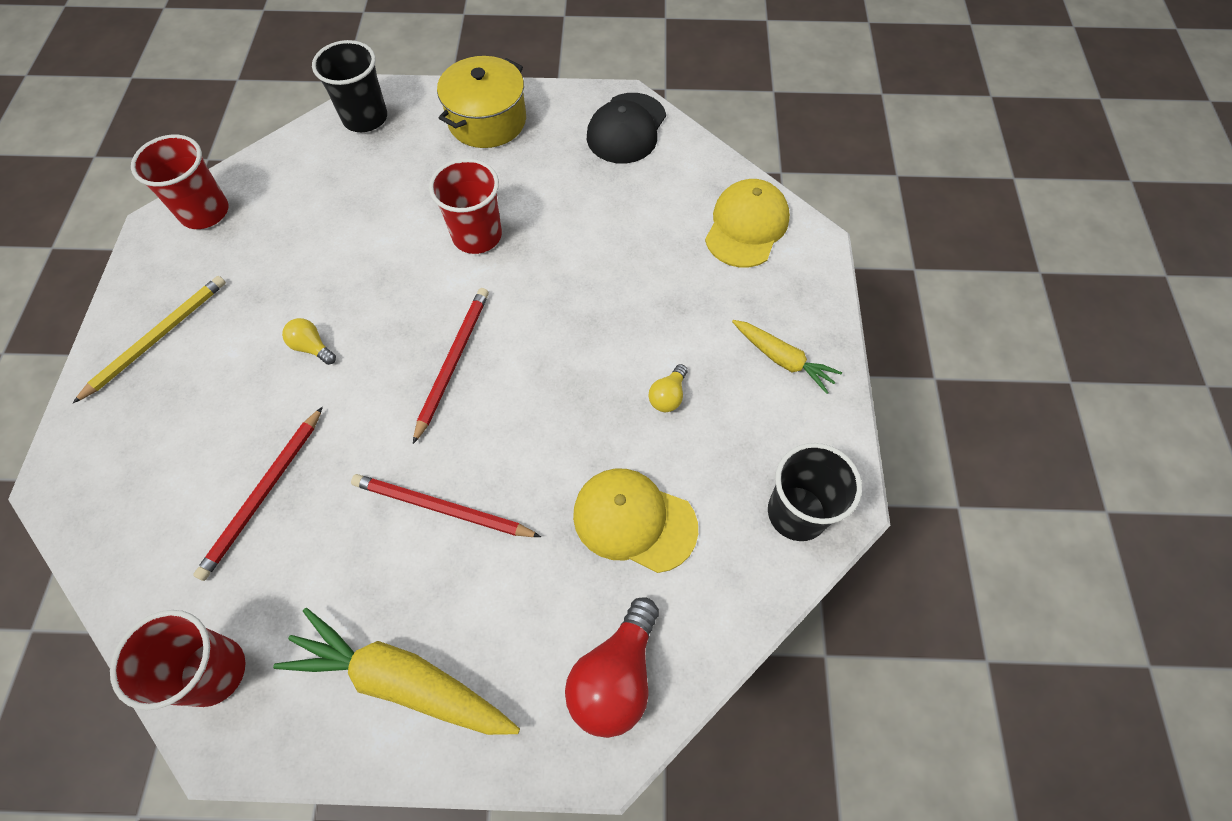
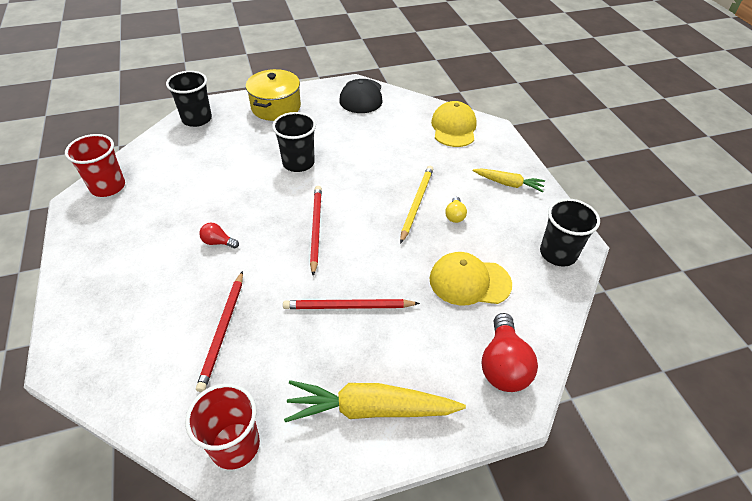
camera: 20 degrees left, 15 degrees down
yellow pencil [73,276,226,403] -> yellow pencil moved to [400,166,433,244]
yellow light bulb [282,318,336,365] -> red light bulb [199,223,239,248]
red cup [429,158,502,254] -> black cup [272,112,316,172]

